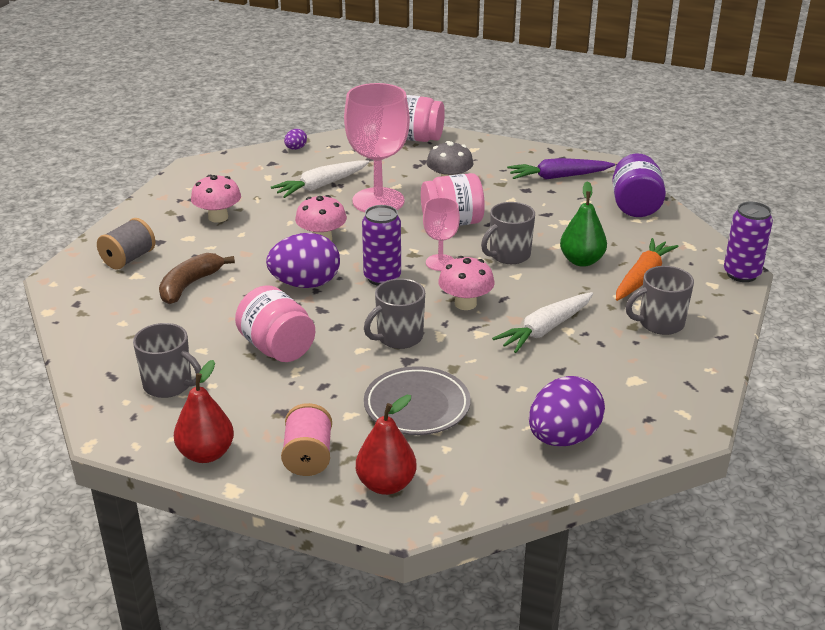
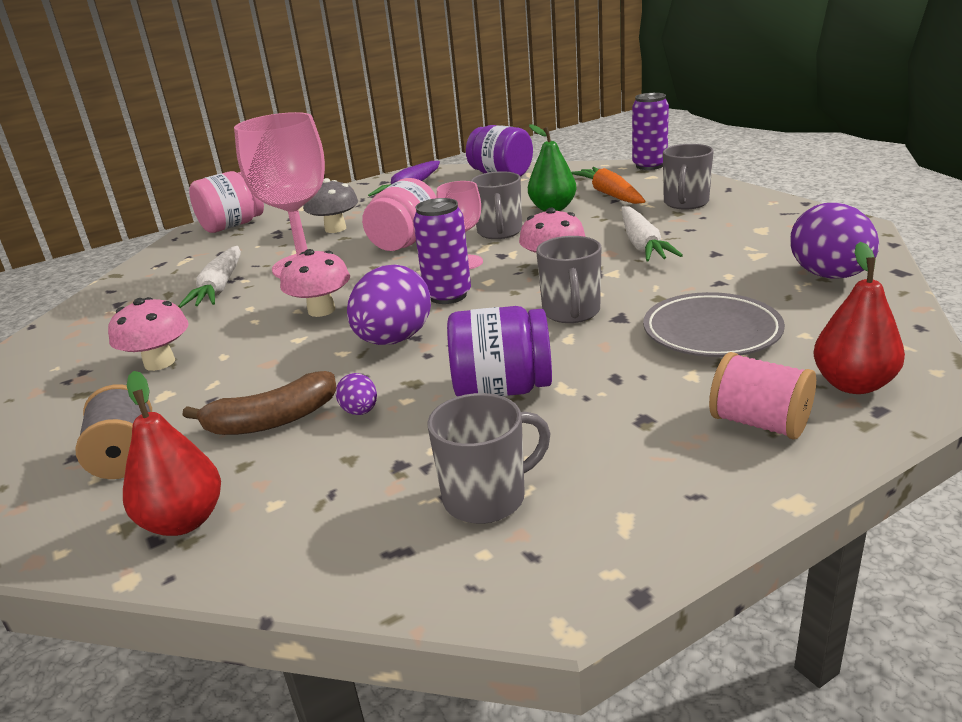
camera: 50 degrees left, 5 degrees down
brown banana [159,253,235,304] -> brown banana turned 90 degrees counterclockwise [182,371,336,435]
red pear [174,360,234,463] -> red pear moved to [123,371,221,536]
pink jar [235,285,315,362] -> purple jar [447,306,552,397]
purple egg [284,129,307,150] -> purple egg moved to [336,373,377,415]

